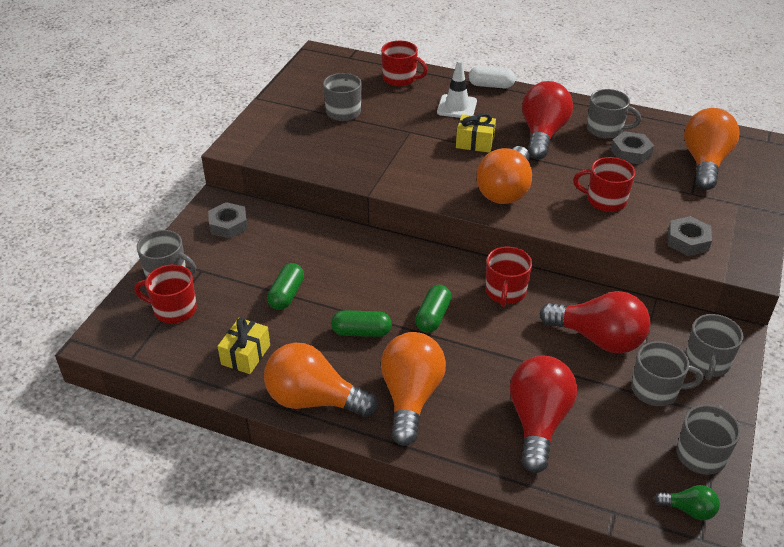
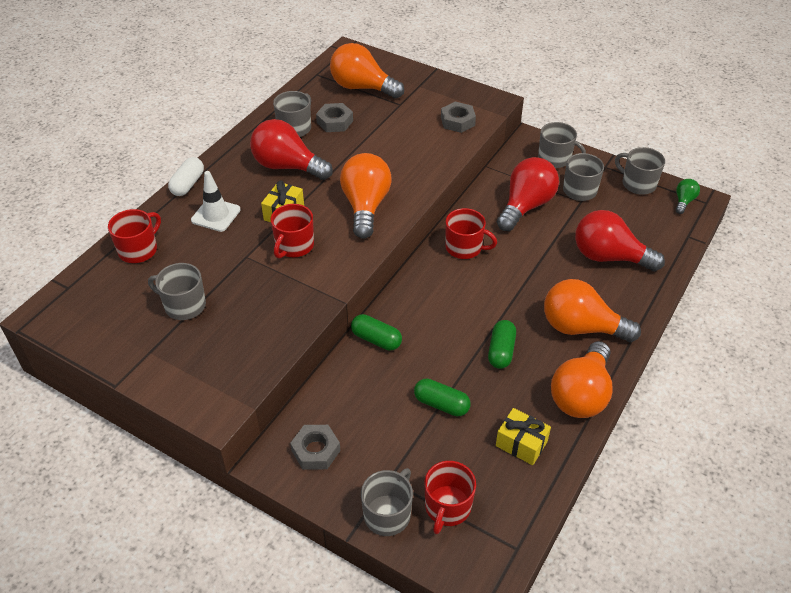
camera: 80 degrees left, 5 degrees up
green capsule [415,285,451,333] -> green capsule moved to [351,314,402,350]
orange light bulb [476,146,532,204] -> orange light bulb turned 120 degrees counterclockwise [340,153,391,239]
red mug [573,157,635,212] -> red mug moved to [271,204,314,259]

